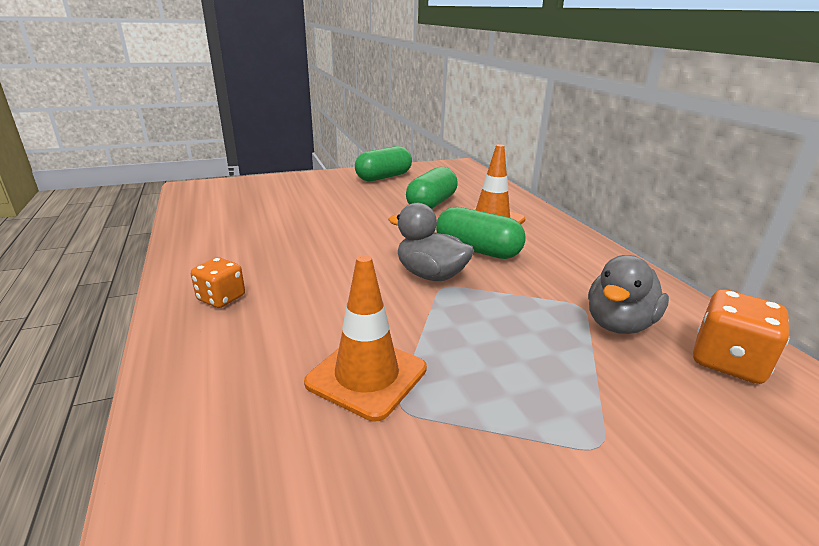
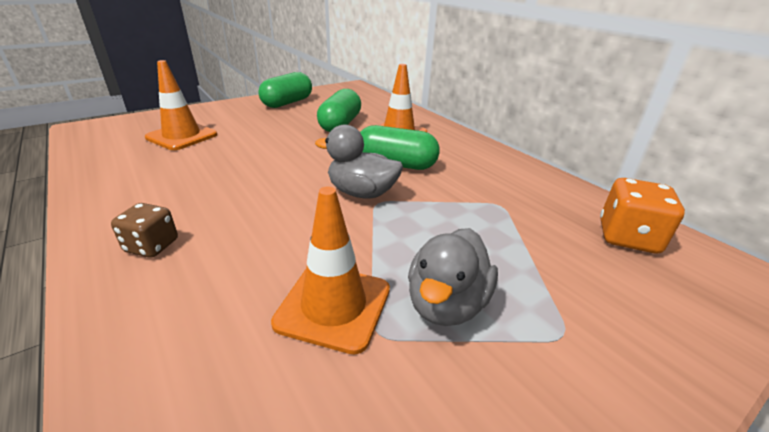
camera: 15 degrees left, 5 degrees up
orange dice [191,257,245,308] -> brown dice [111,203,178,258]
grey duck [588,255,669,334] -> grey duck moved to [408,228,498,326]
none -> orange traffic cone [145,60,217,150]

